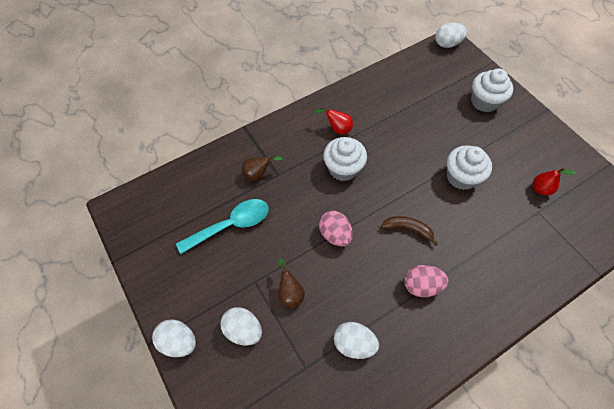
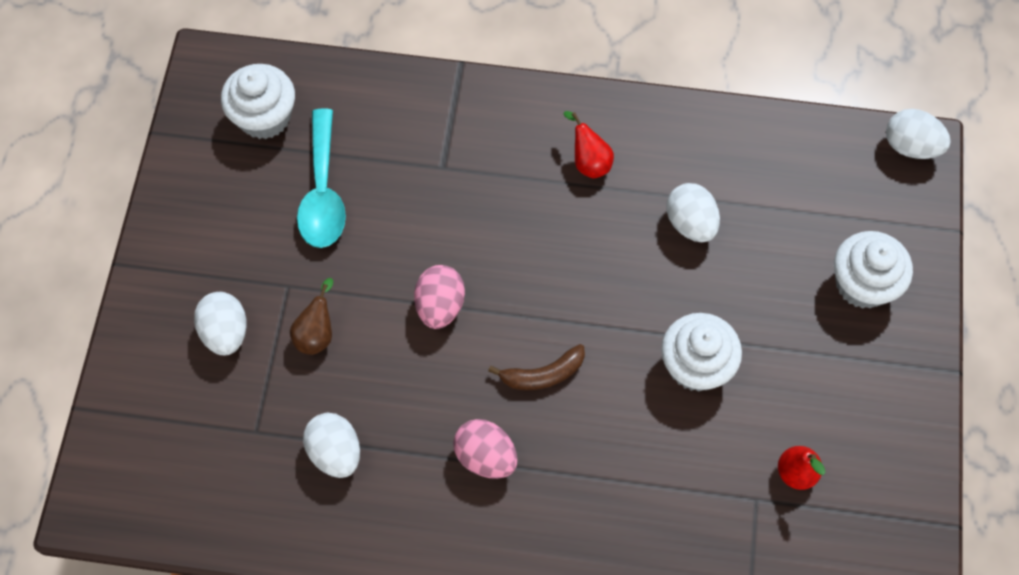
camera: 40 degrees right, 5 degrees up
white egg [152,320,196,357] -> white egg moved to [667,183,720,242]
turquoise spoon [176,199,269,254] -> turquoise spoon turned 75 degrees clockwise [297,108,346,248]
brown pear [242,155,283,181] -> none
white cupcake [323,137,367,181] -> white cupcake moved to [221,64,295,139]
brown banana [381,216,438,246] -> brown banana turned 105 degrees clockwise [488,344,585,390]

